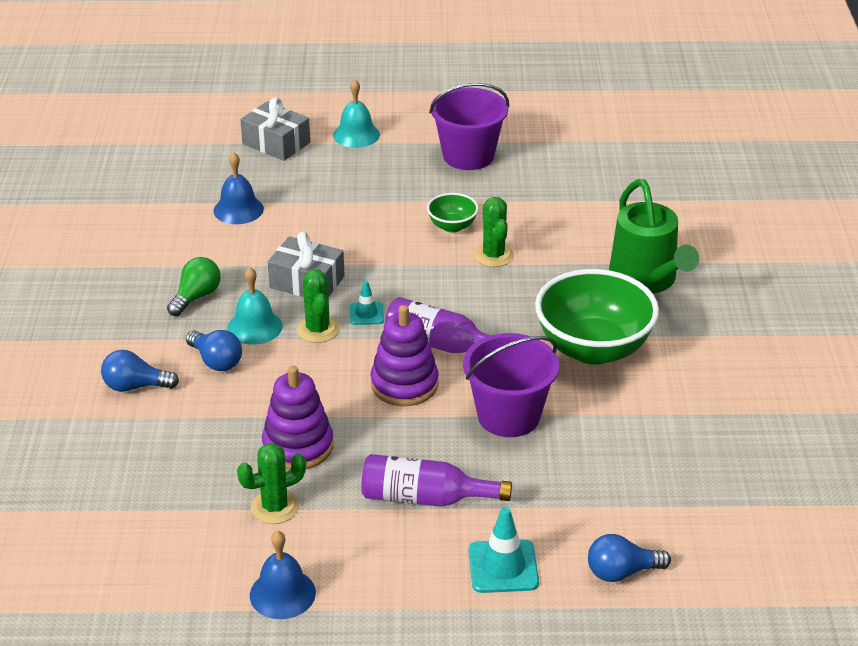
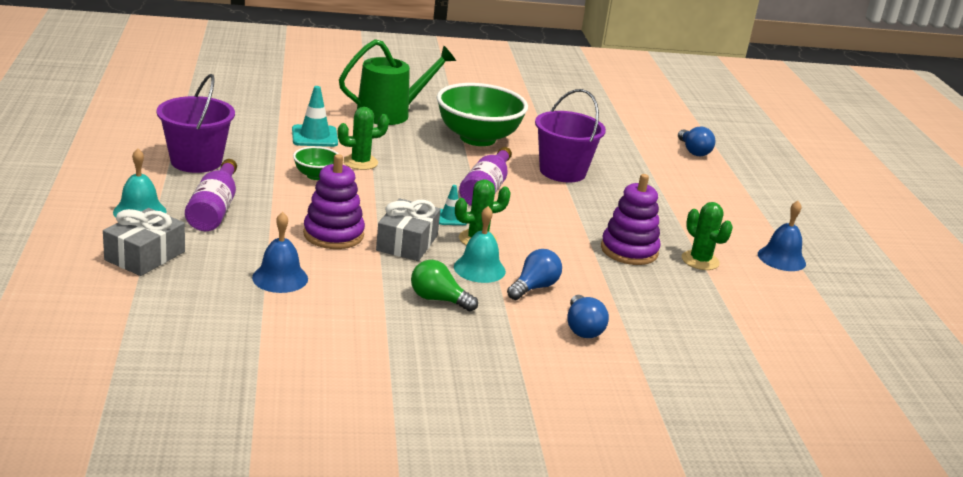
camera: 100 degrees left, 10 degrees down
purple bottle [361,454,512,507] -> purple bottle moved to [185,159,237,231]
purple stacking toy [370,305,439,406] -> purple stacking toy moved to [303,154,365,249]
turquoise traffic cone [469,507,539,593] -> turquoise traffic cone moved to [292,86,338,147]

